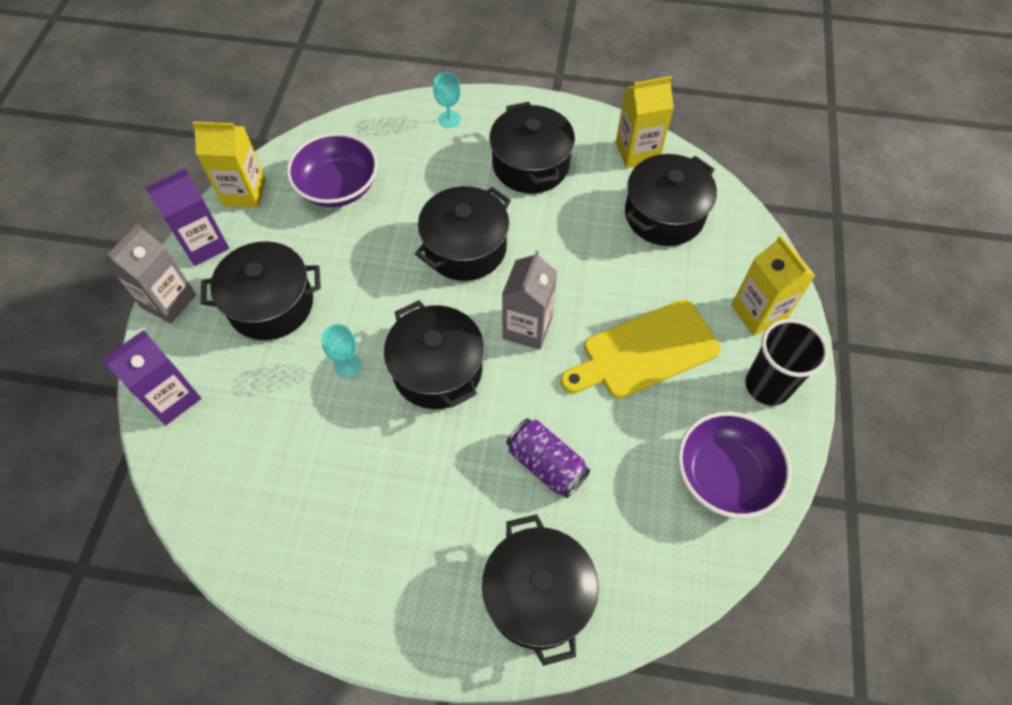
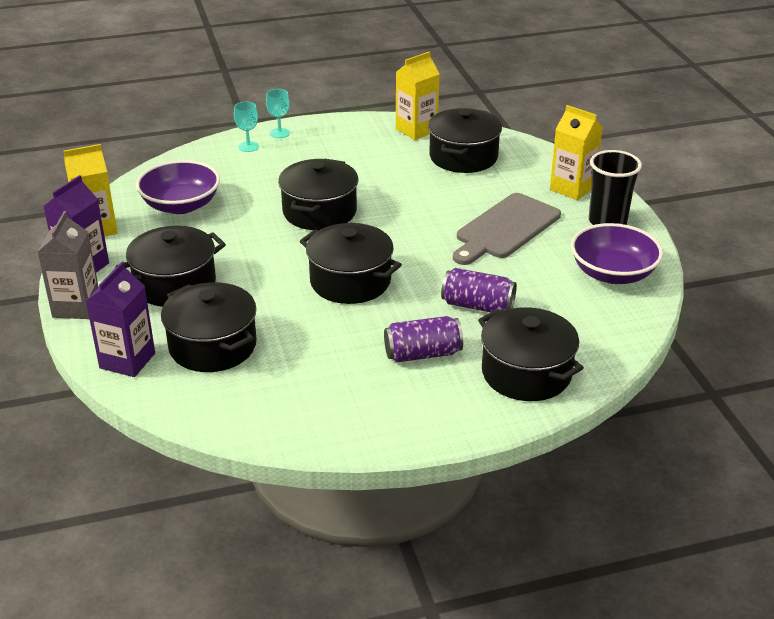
camera: 25 degrees left, 25 degrees down
turquoise goblet [321,324,362,378] -> turquoise goblet moved to [266,89,290,138]
black pot [489,102,575,193] -> black pot moved to [161,282,257,372]
grey carton [502,250,557,350] -> none
yellow cutting board [561,300,721,399] -> grey cutting board [453,193,561,265]
none -> purple can [384,316,463,362]

